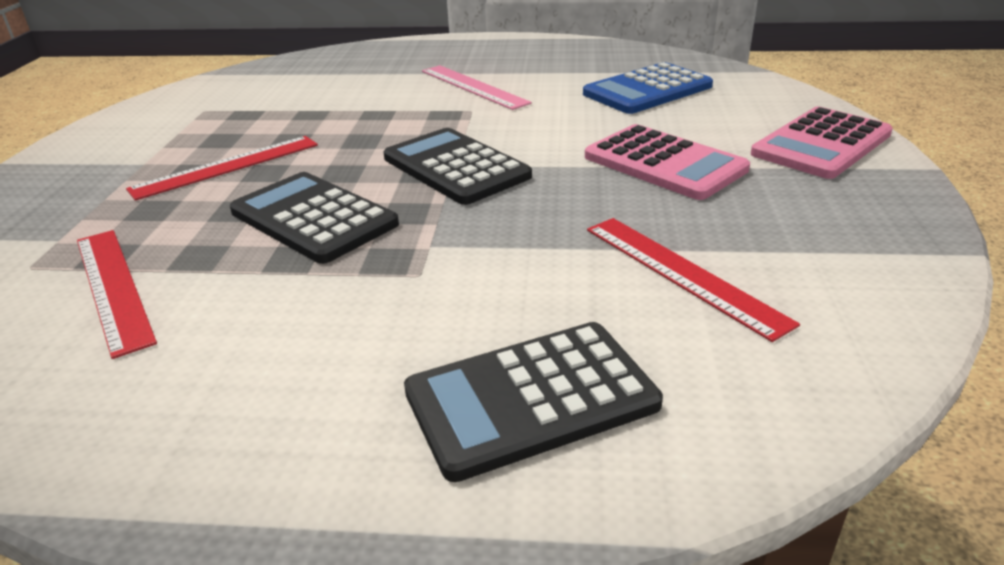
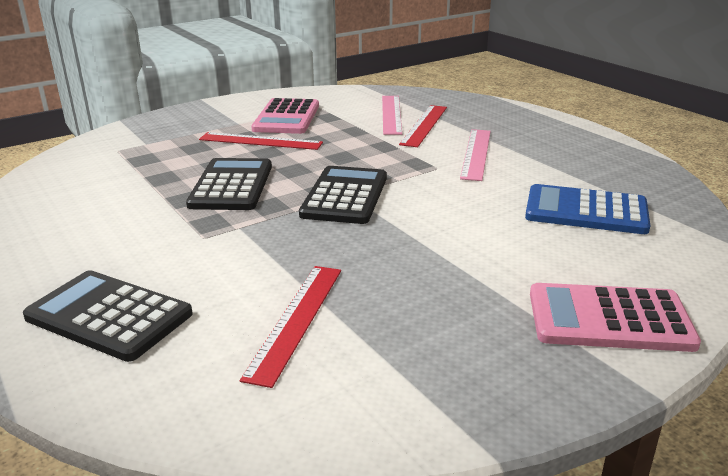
camera: 50 degrees right, 5 degrees down
red ruler [77,230,157,359] -> red ruler moved to [399,105,447,147]
pink calculator [585,124,750,200] -> pink calculator moved to [251,98,319,134]
none -> pink ruler [382,96,402,135]

